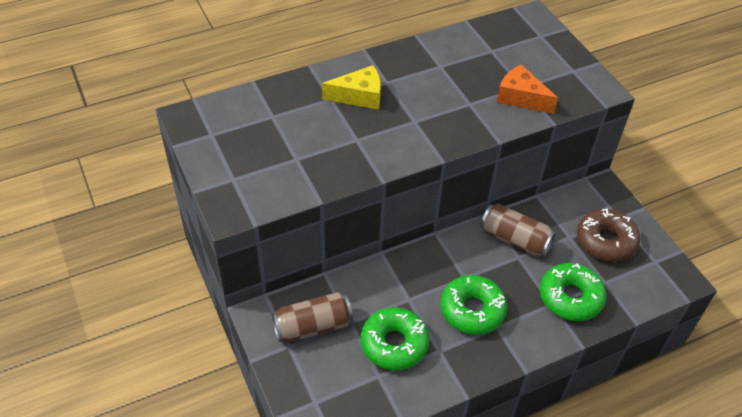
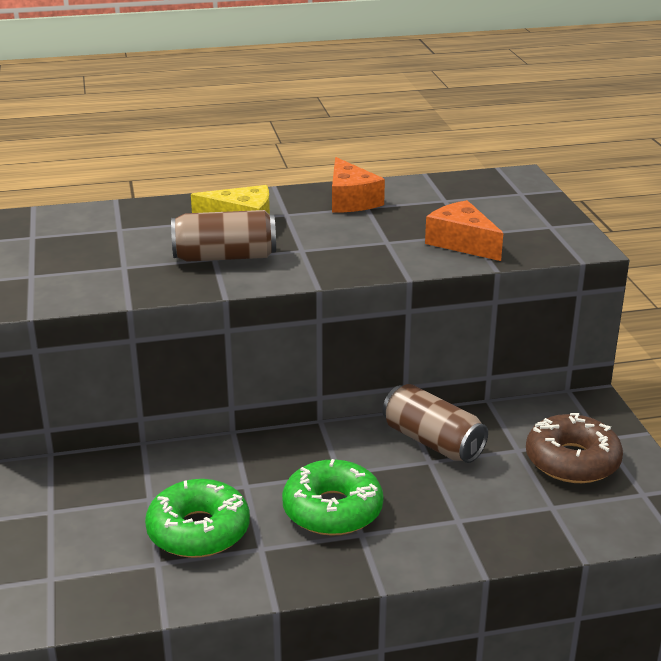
camera: 15 degrees right, 20 degrees down
brown can [272,292,353,343] -> brown can moved to [171,210,276,262]
green donut [540,263,606,321] -> none
none -> orange cheese [332,157,385,213]

